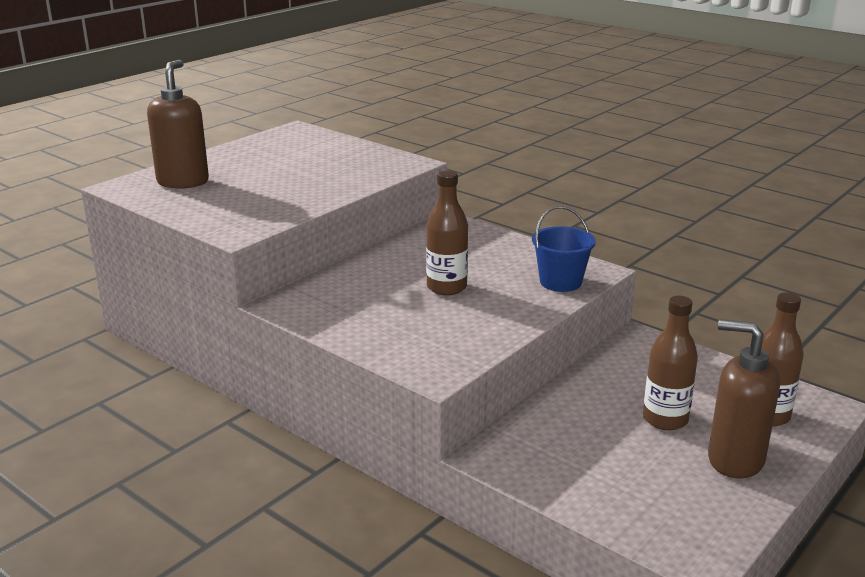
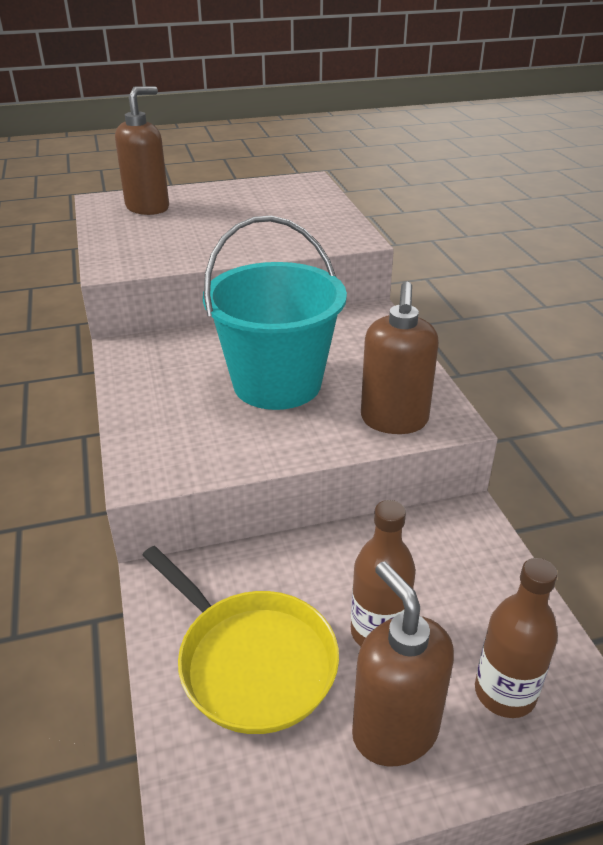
camera: 35 degrees right, 10 degrees up
brown bottle [426,170,468,295] -> turquoise bucket [203,216,347,410]
blue bucket [532,206,596,292] -> brown soap dispenser [361,282,439,434]
none -> yellow pan [142,546,339,734]

